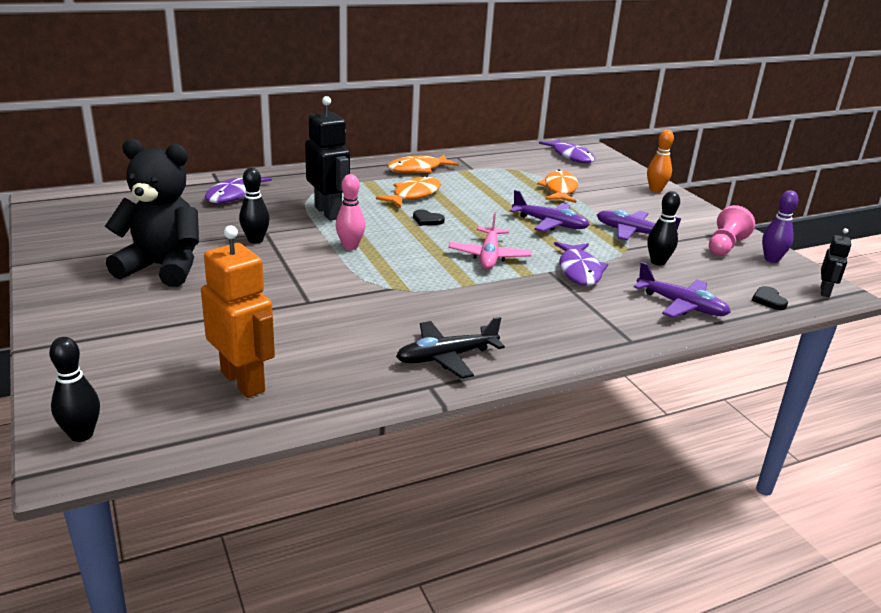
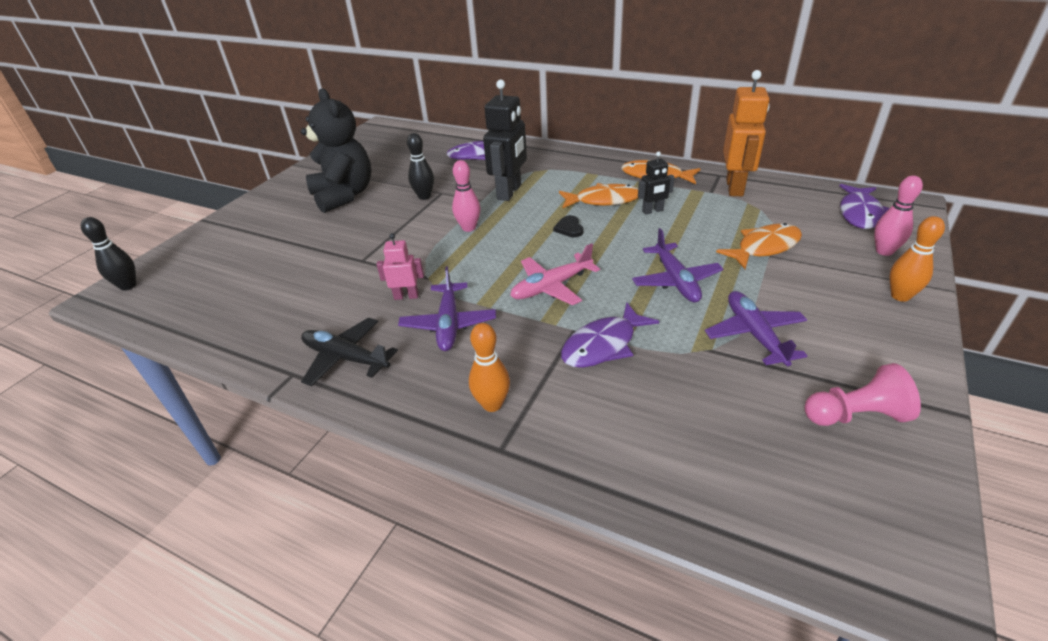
camera: 55 degrees right, 10 degrees up
orange robot [201,225,275,398] -> orange robot moved to [723,70,769,196]
purple plane [634,262,731,318] -> purple plane moved to [398,266,496,351]
black bowling pin [648,191,680,265] -> none
black heart [752,286,788,310] -> none
purple bowling pin [762,190,798,263] -> none
black robot [821,228,851,297] -> black robot moved to [638,152,675,215]
none -> pink robot [376,233,424,300]
none -> orange bowling pin [469,323,510,412]
none -> pink bowling pin [874,176,923,256]

